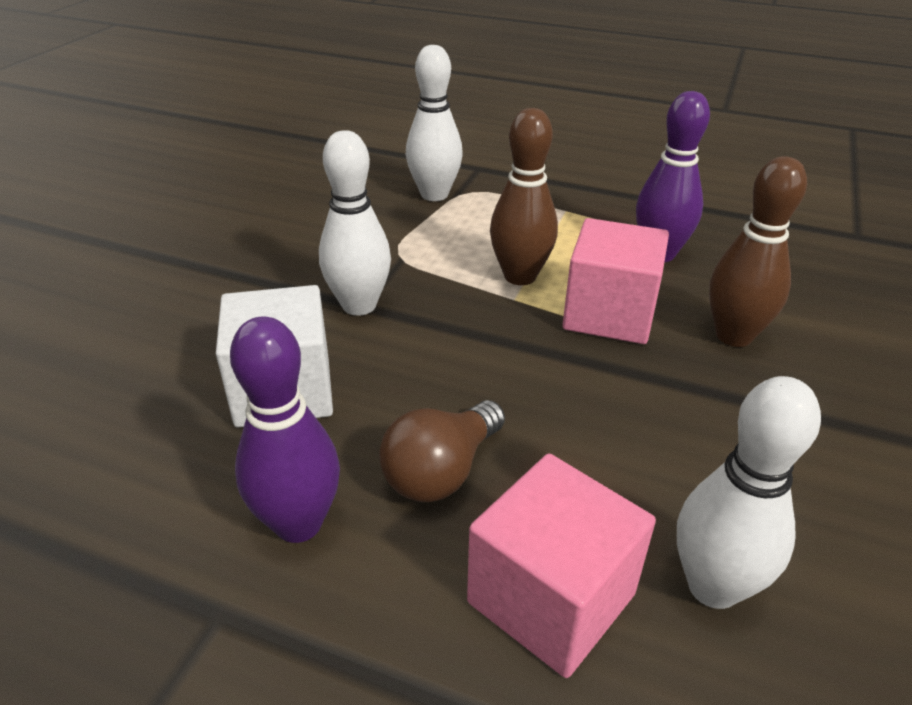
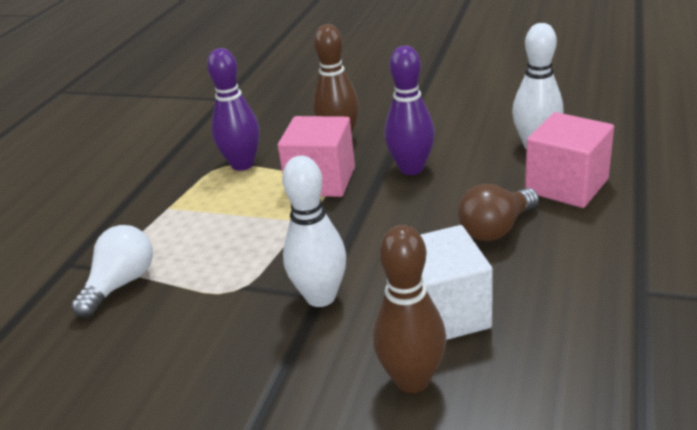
camera: 90 degrees left, 5 degrees down
purple bowling pin [230,316,340,543] -> purple bowling pin moved to [384,46,435,175]
brown light bulb [379,400,505,502] -> brown light bulb turned 105 degrees clockwise [458,184,539,241]
white bowling pin [406,45,463,201] -> white light bulb [71,225,153,318]
brown bowling pin [490,108,558,285] -> brown bowling pin moved to [373,225,446,393]

